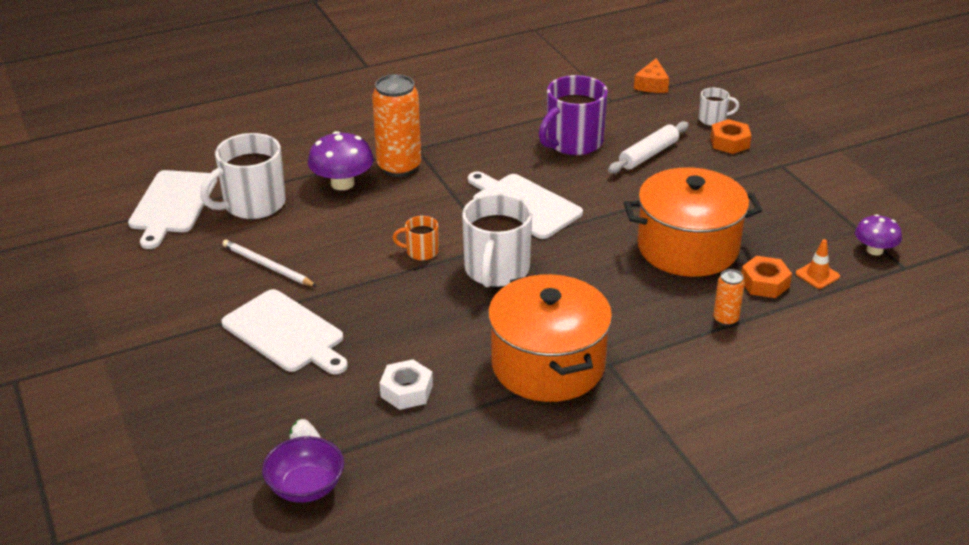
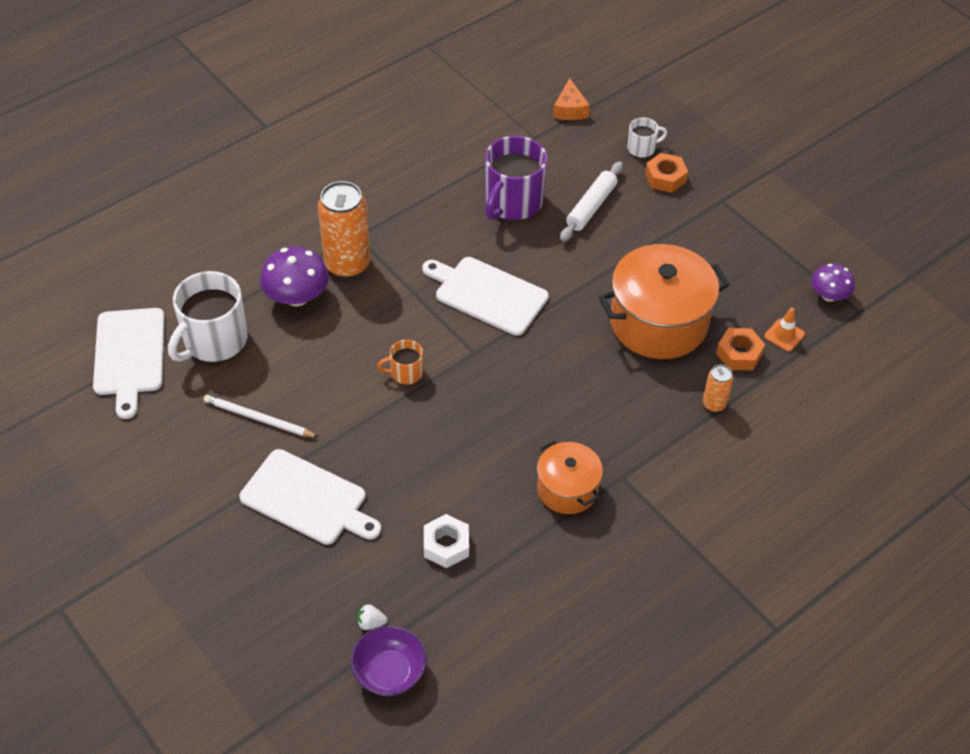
camera: 15 degrees left, 15 degrees up
white mug [462,194,532,287] -> none
orange pot [488,274,612,402] -> orange pot [537,440,603,514], size x0.57

